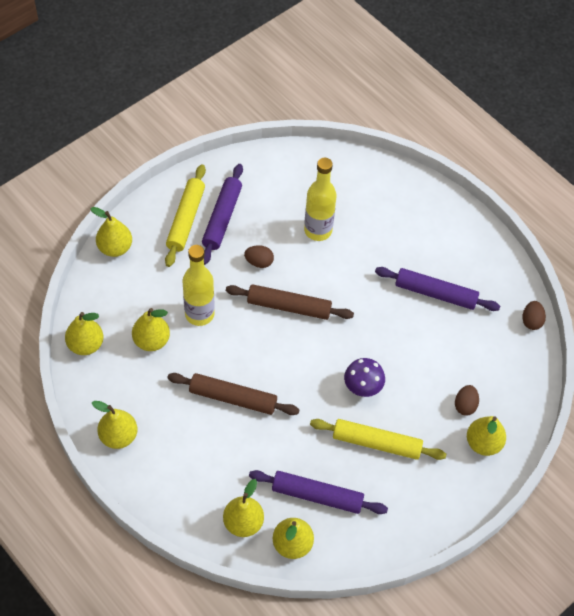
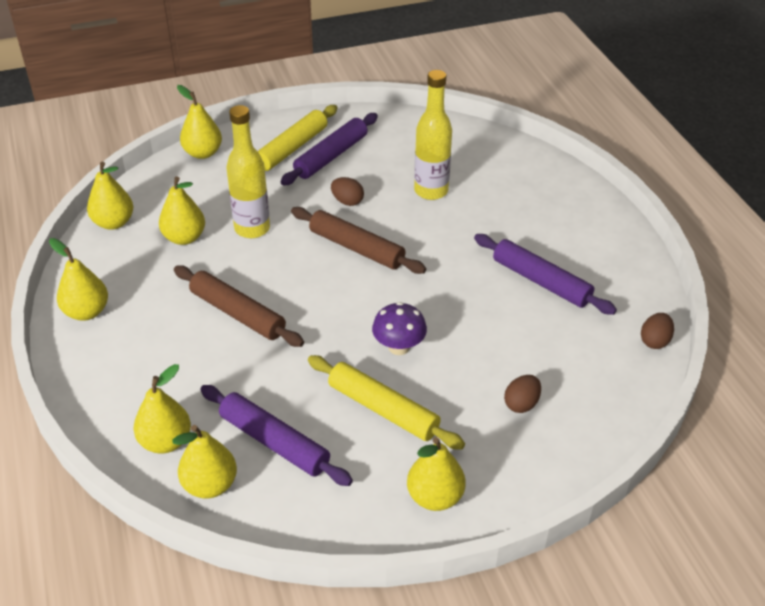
camera: 25 degrees right, 15 degrees down
yellow pear [467,416,506,456] -> yellow pear moved to [407,437,466,511]

